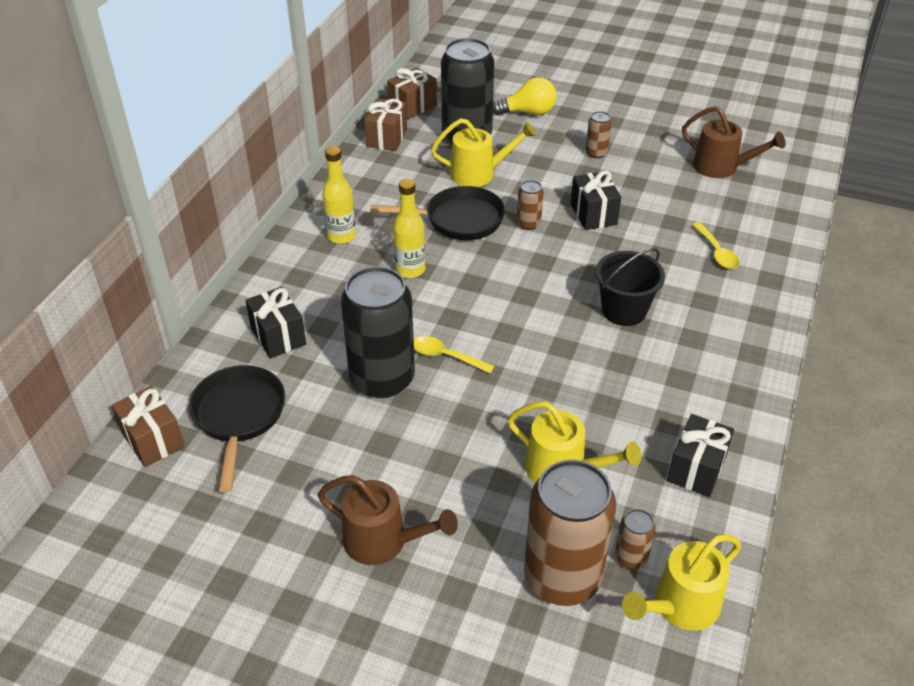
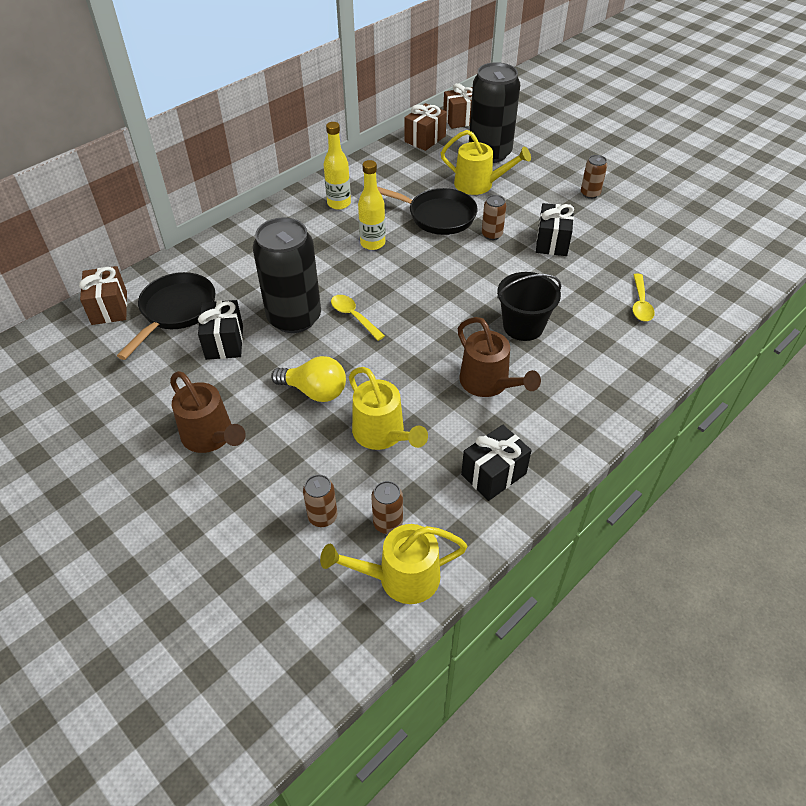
camera: 25 degrees right, 5 degrees up
black gift [245,287,306,359] -> black gift moved to [198,300,243,360]
yellow light bulb [493,77,557,115] -> yellow light bulb moved to [271,356,346,402]
brown can [524,460,616,606] -> brown can [303,475,337,527], size x0.44
brown watering can [682,106,786,178] -> brown watering can moved to [458,317,541,397]

